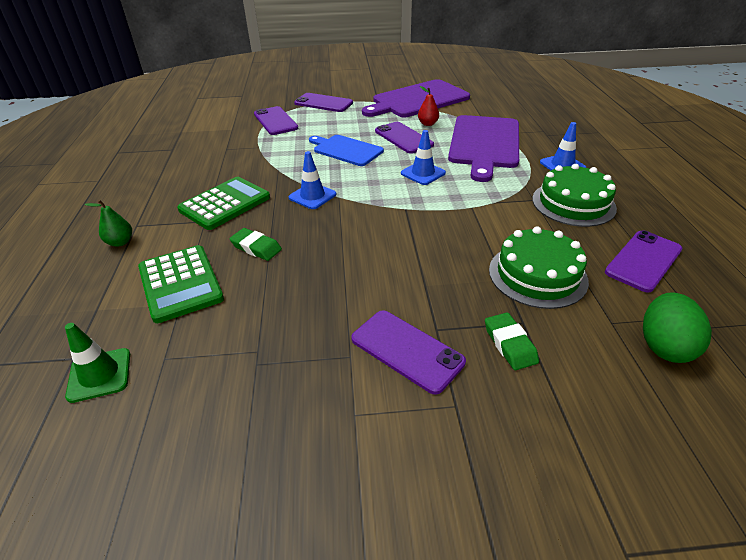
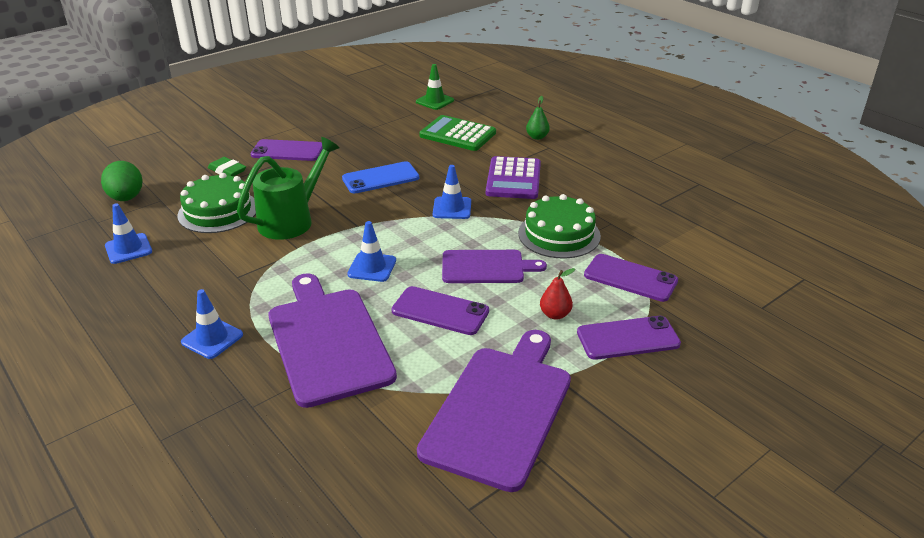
camera: 145 degrees right, 5 degrees down
green calculator [177,177,270,230] -> purple calculator [486,156,541,199]
green eraser [229,228,282,261] -> none
blue cutting board [309,135,384,166] -> purple cutting board [442,250,547,283]
red pear [418,86,439,126] -> red pear moved to [540,268,575,320]
green cake [532,164,617,227] -> green cake moved to [518,194,601,258]
purple phone [605,230,682,293] -> blue traffic cone [105,203,152,264]
none -> green watering can [237,137,340,240]
none -> blue phone [342,161,419,193]

